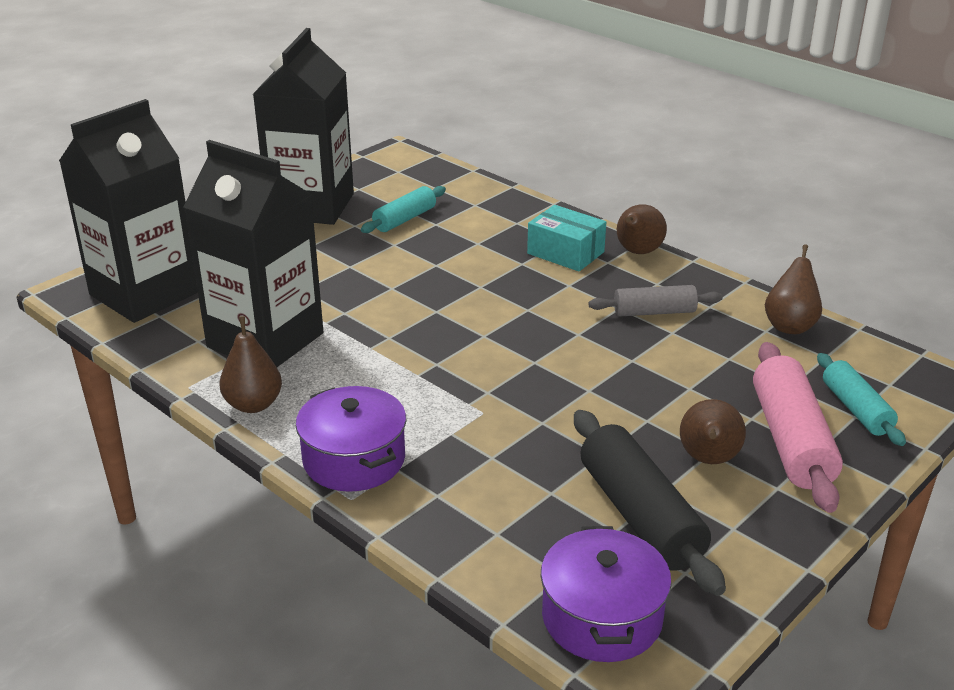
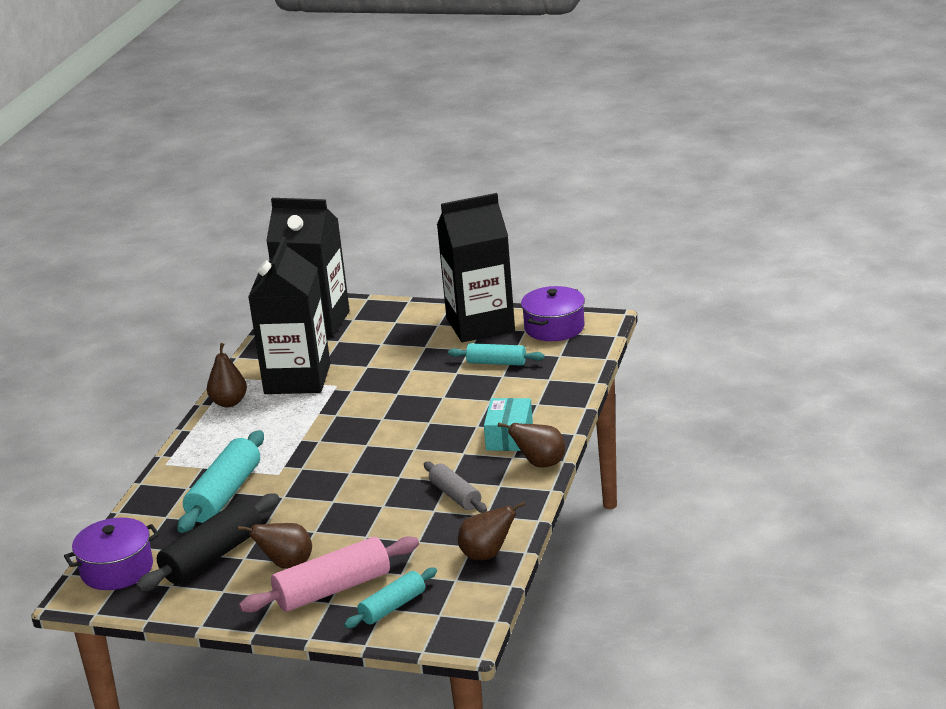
camera: 65 degrees right, 5 degrees down
purple pot [296,386,406,492] -> purple pot moved to [521,286,585,341]
none -> turquoise rolling pin [177,430,264,533]

